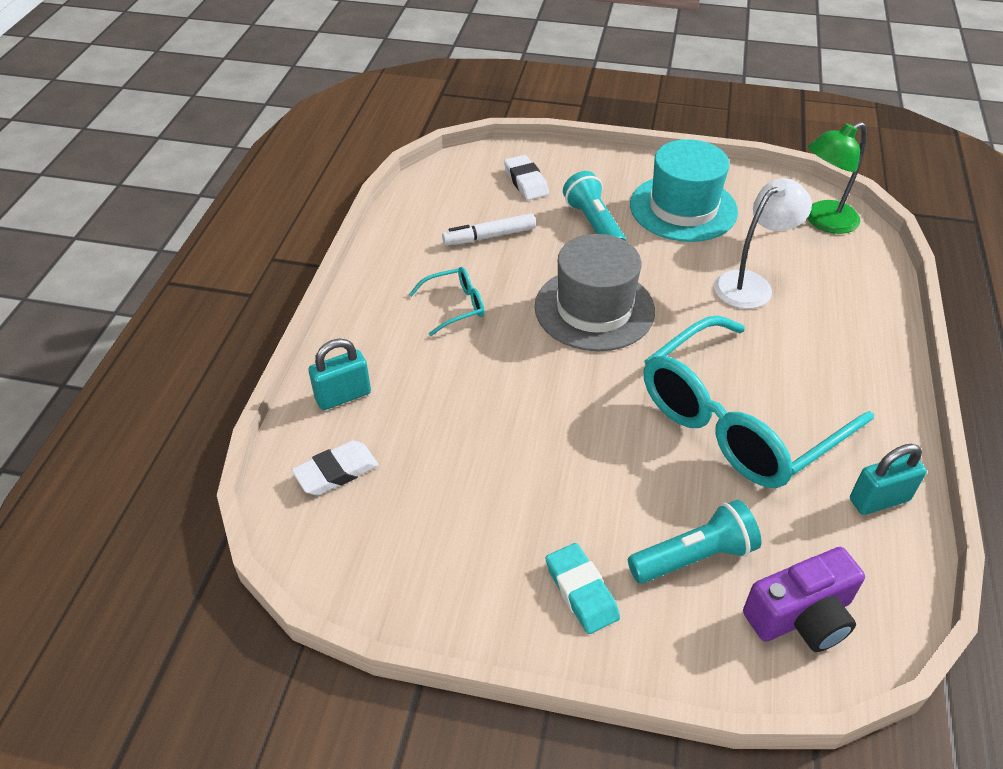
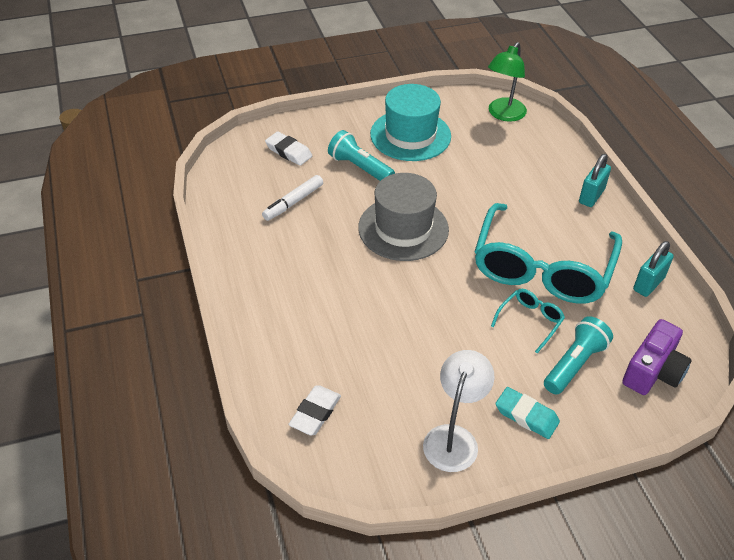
camera: 30 degrees left, 0 degrees up
turquoise padlock [308,339,371,410] -> turquoise padlock moved to [579,154,611,207]
turquoise glasses [409,267,485,336] -> turquoise glasses moved to [491,289,565,354]
white lamp [714,178,812,309] -> white lamp moved to [423,350,495,472]

